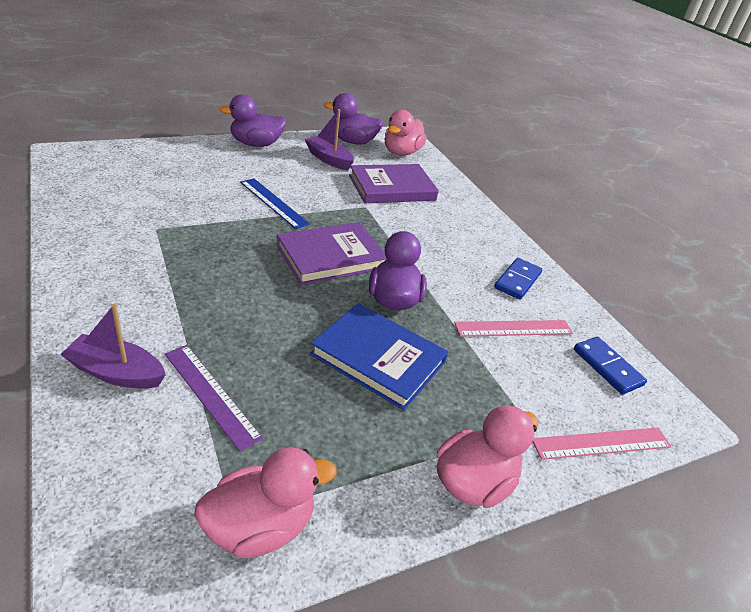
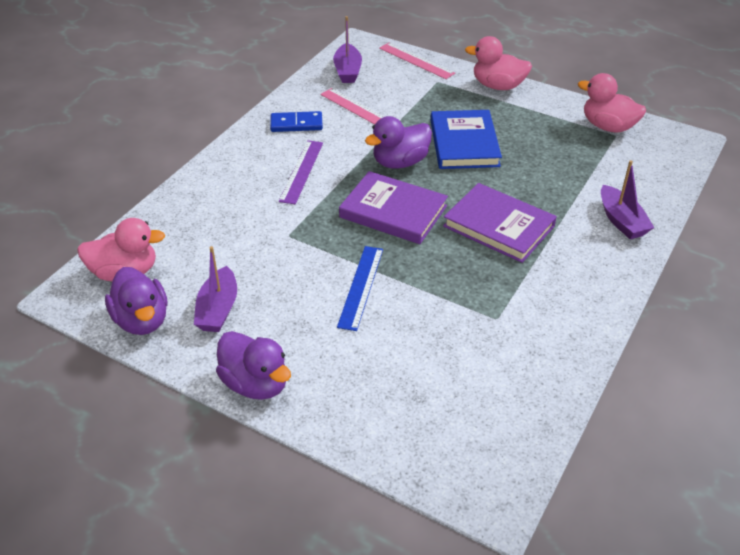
camera: 120 degrees left, 5 degrees up
purple ruler [165,345,263,452] -> purple ruler moved to [279,140,323,204]
purple book [349,164,439,203] -> purple book moved to [443,183,557,263]
blue domino [574,337,647,395] -> purple boat [333,16,362,83]

